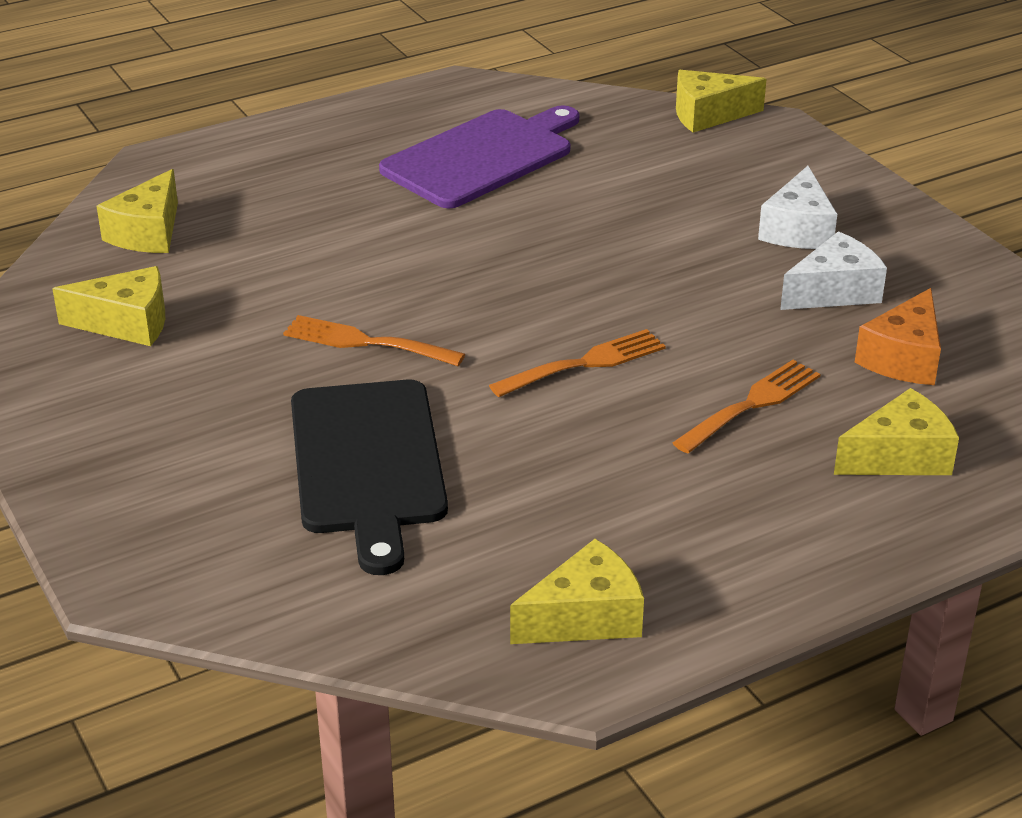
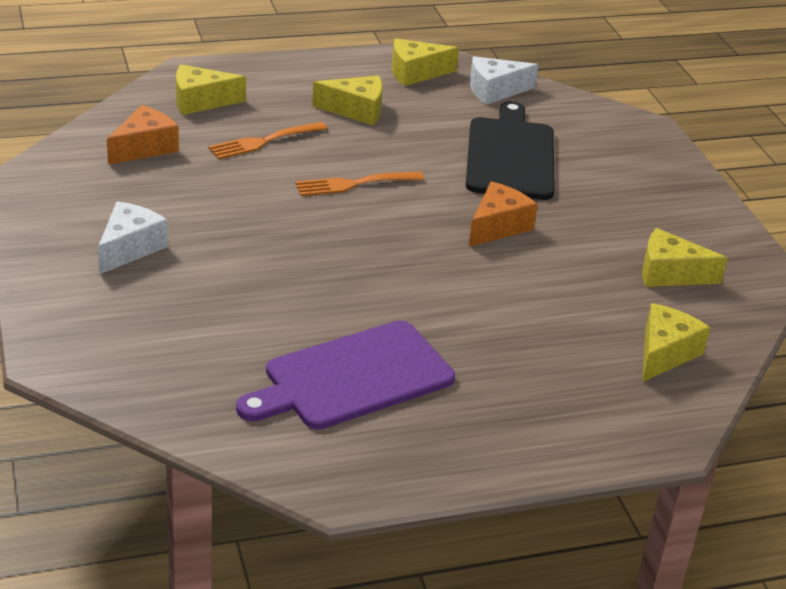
camera: 170 degrees left, 0 degrees up
orange fork [283,315,465,366] -> orange cheese [469,181,538,247]
yellow cheese [676,70,766,133] -> yellow cheese moved to [312,75,383,126]
white cheese [780,232,887,310] -> white cheese moved to [470,56,539,105]

